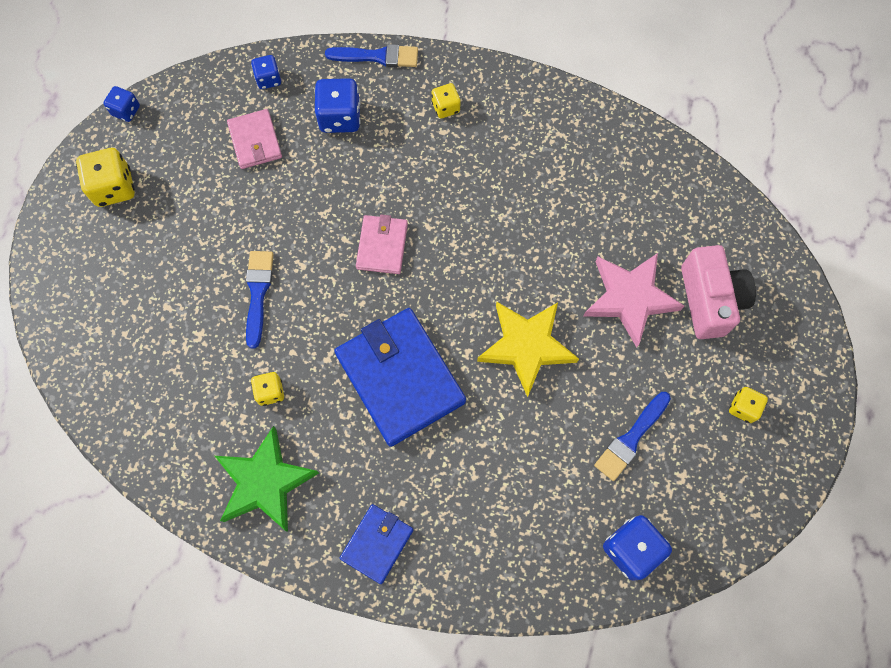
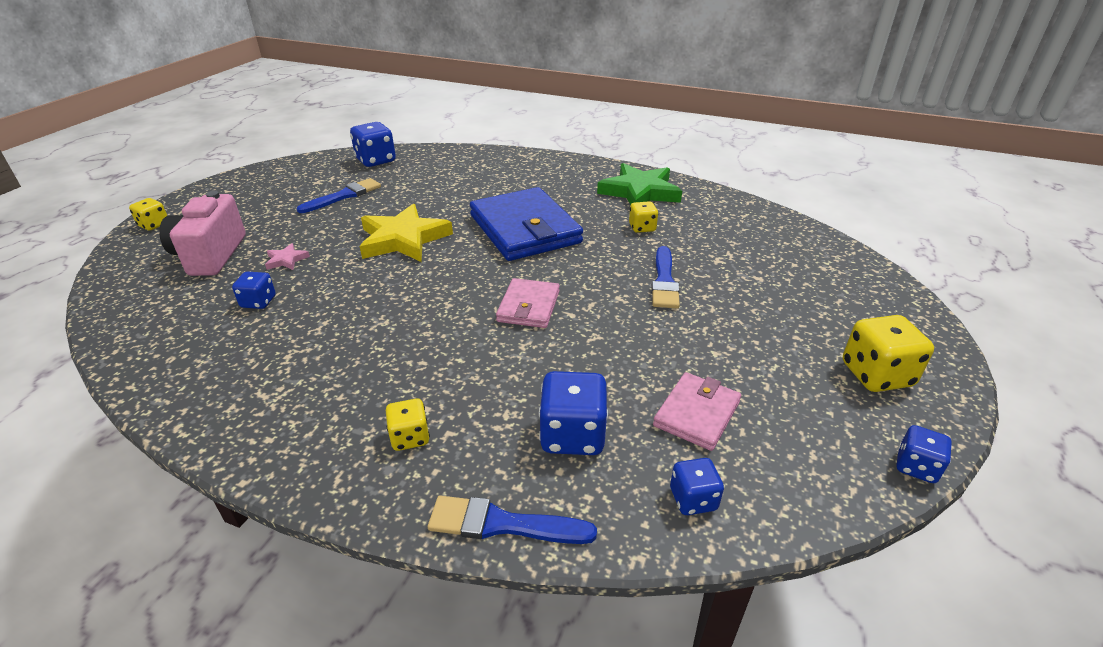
camera: 175 degrees left, 35 degrees down
pink wallet [227,109,282,169] -> pink wallet turned 45 degrees clockwise [653,372,741,451]
blue wallet [340,504,413,584] -> none
pink star [584,253,684,348] -> pink star [265,243,310,270], size x0.43
yellow dice [729,387,768,423] -> yellow dice moved to [129,198,167,231]
none -> blue dice [232,272,276,309]

